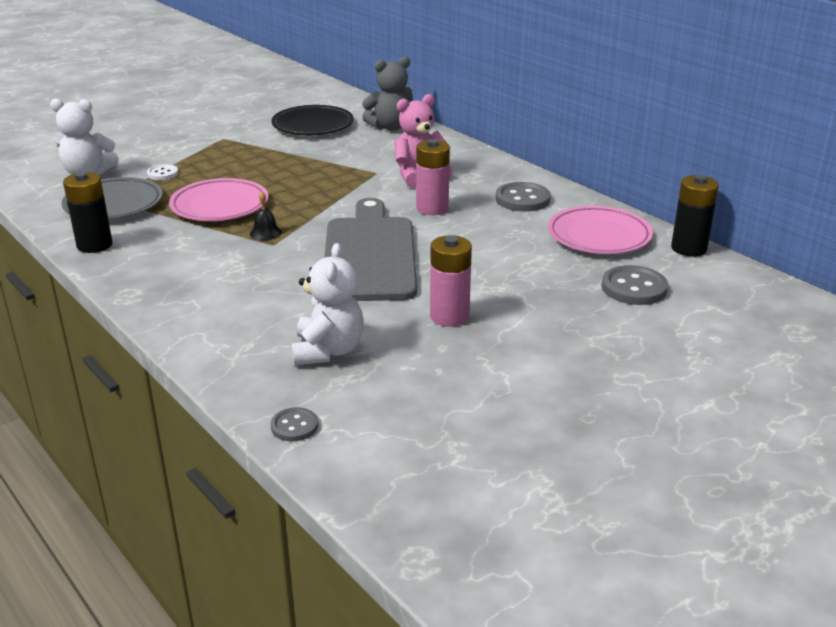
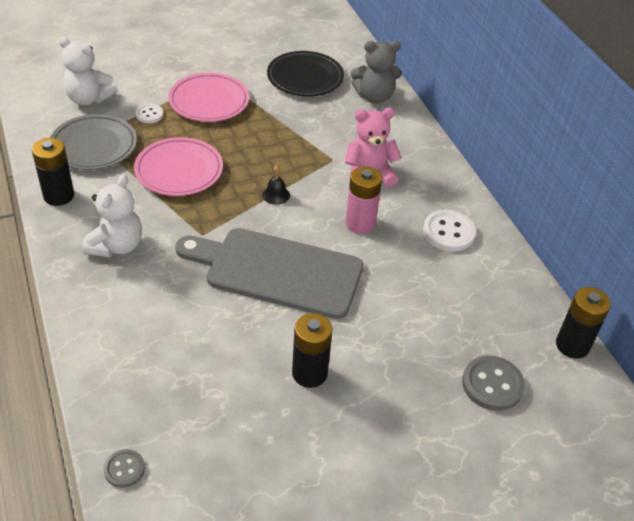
camera: 15 degrees right, 15 degrees up
black bell [250,192,282,240] -> black bell moved to [262,165,290,205]
white teddy bear [291,243,364,365] -> white teddy bear moved to [82,174,142,257]
grey cutting board [324,198,417,301] -> grey cutting board turned 90 degrees counterclockwise [175,228,363,319]
pink battery [430,235,472,327] -> black battery [292,313,333,388]
grey button [495,182,551,212] -> white button [423,210,476,251]
pink plate [548,206,653,254] -> pink plate moved to [168,73,249,122]

